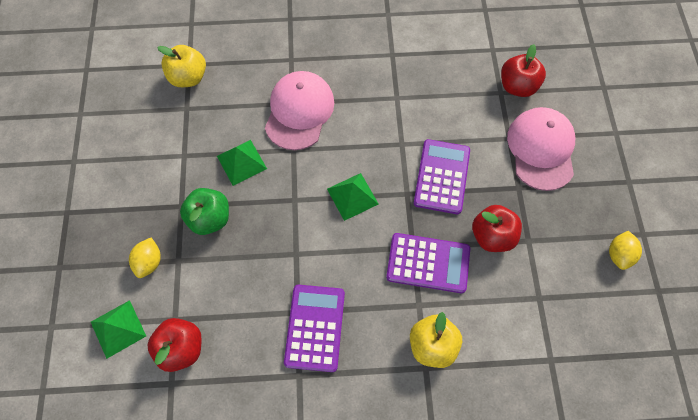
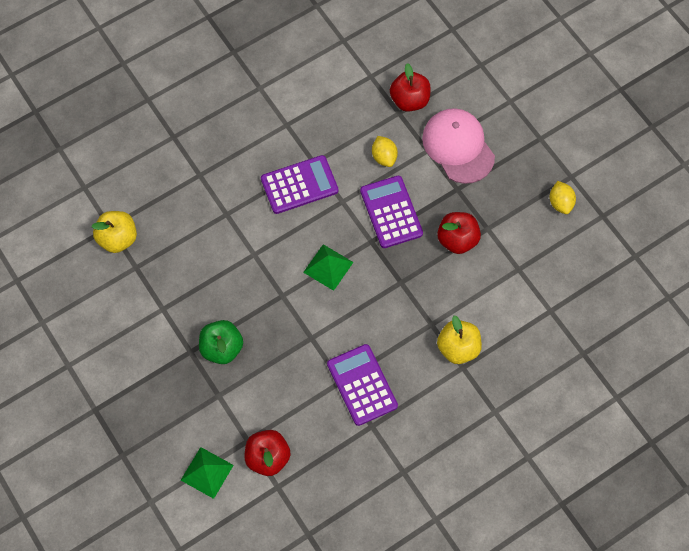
camera: 30 degrees left, 0 degrees up
yellow lemon [129,237,161,278] -> yellow lemon moved to [372,136,398,167]
green pyramid [217,140,267,186] -> none
pink cap [265,71,334,150] -> none
purple calculator [386,233,470,293] -> purple calculator moved to [261,155,338,214]

